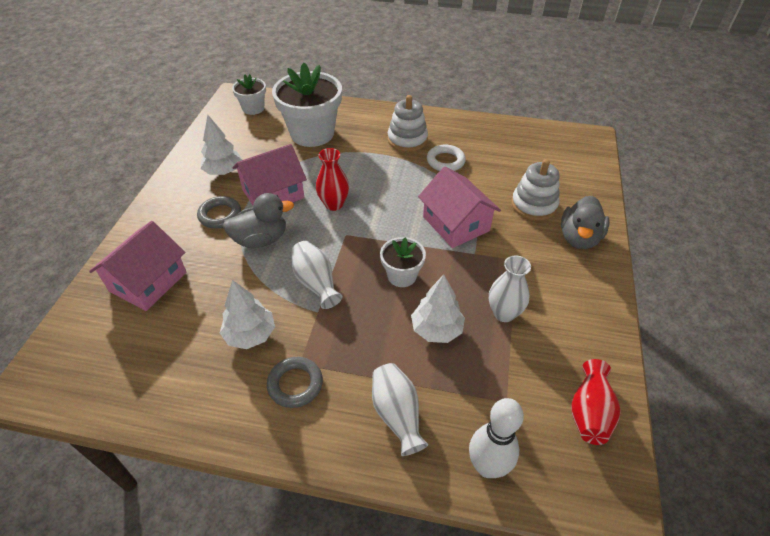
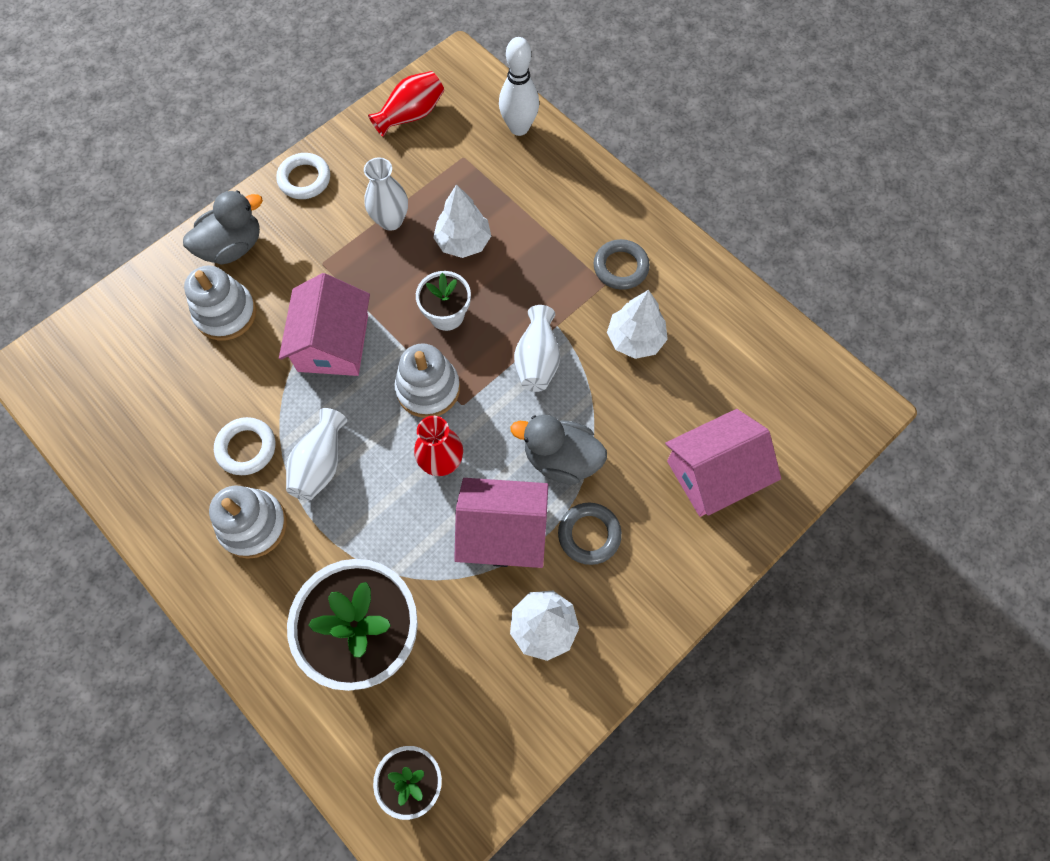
camera: 145 degrees left, 20 degrees up
white vase [372,363,429,456] -> white vase moved to [286,408,347,501]
none -> white ring [276,153,330,199]
none -> white stacking toy [394,343,460,418]

